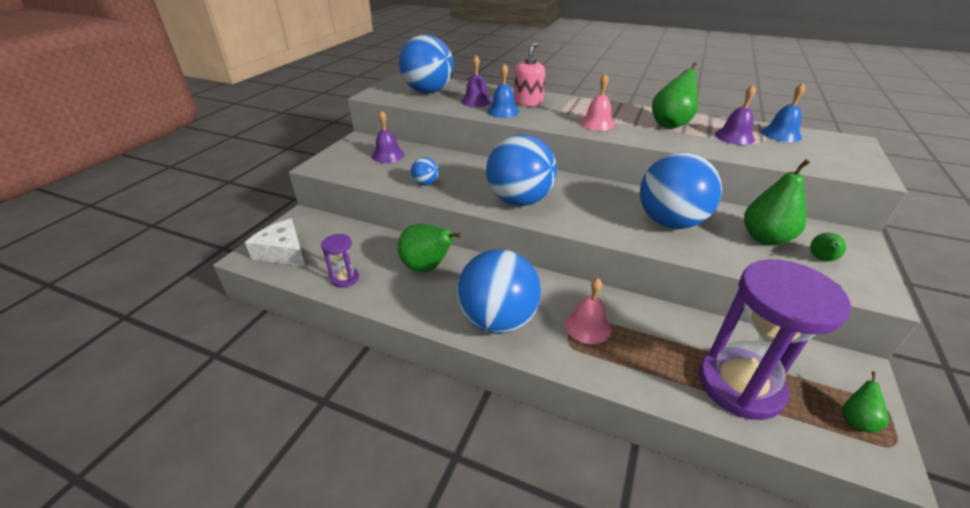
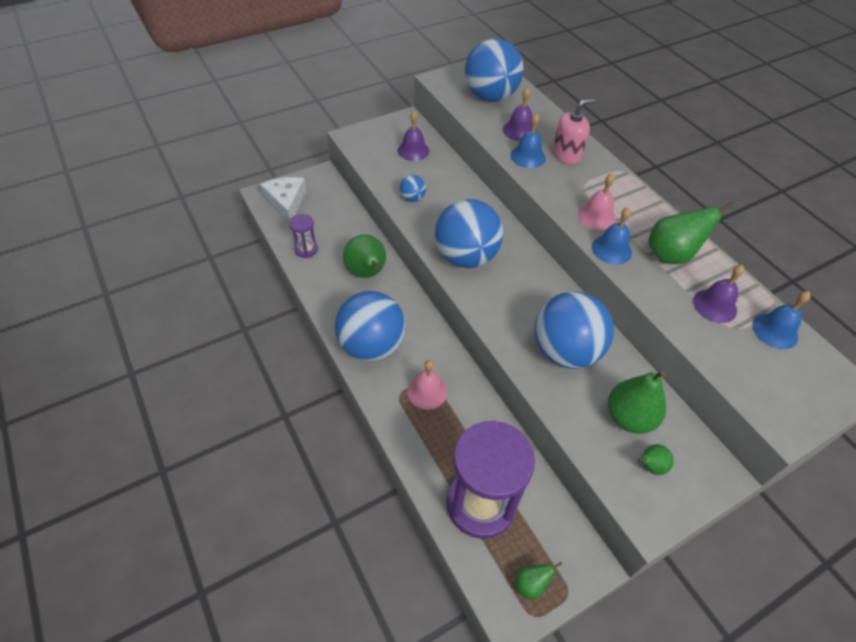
camera: 35 degrees right, 15 degrees up
none -> blue bell [592,207,632,265]

